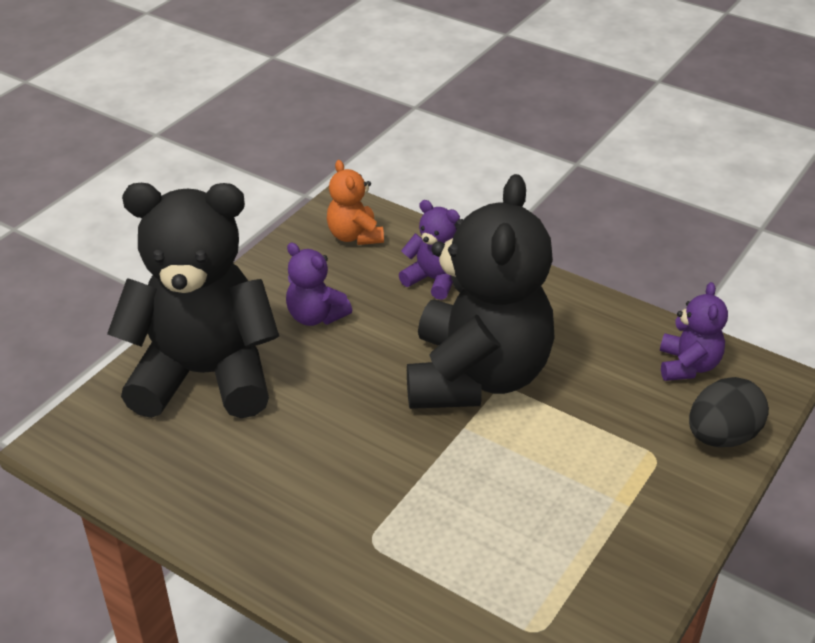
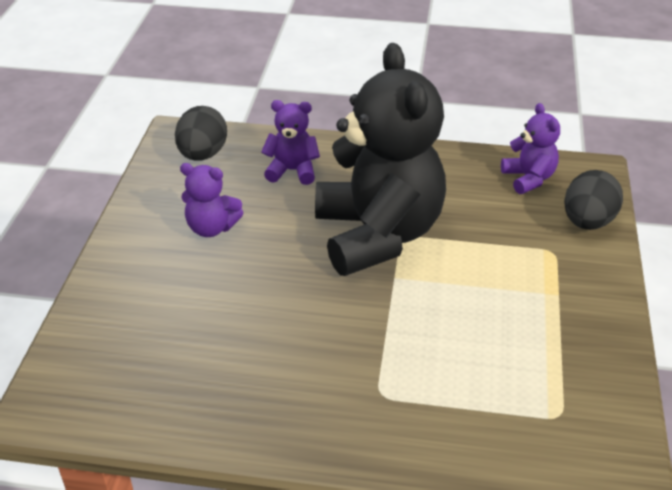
camera: 25 degrees left, 0 degrees up
black teddy bear [107,183,279,418] -> none
orange teddy bear [327,160,384,245] -> black egg [175,106,227,161]

